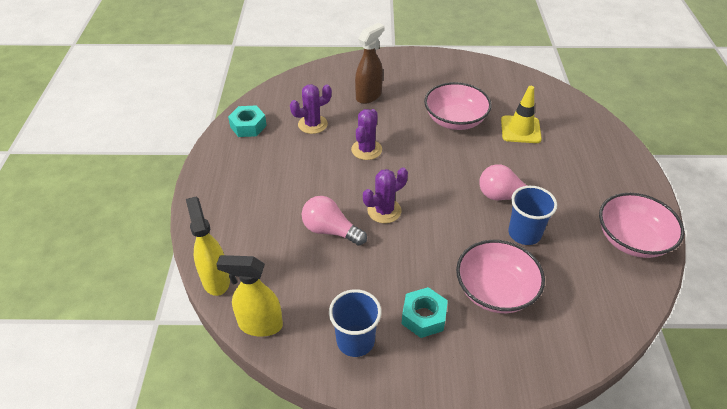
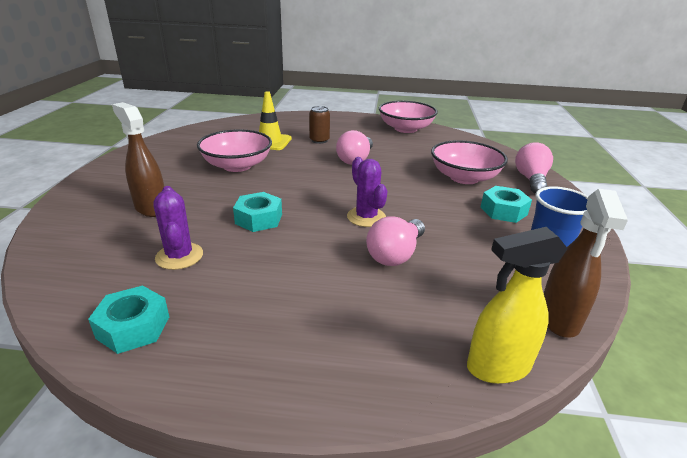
camera: 85 degrees left, 15 degrees down
yellow spray bottle [216,255,283,337] -> brown spray bottle [544,189,628,338]
purple cactus [351,109,382,160] -> turquoise nut [233,192,282,232]
blue cup [508,186,557,245] -> none
none -> brown can [309,106,330,144]
none -> pink light bulb [515,143,553,194]

